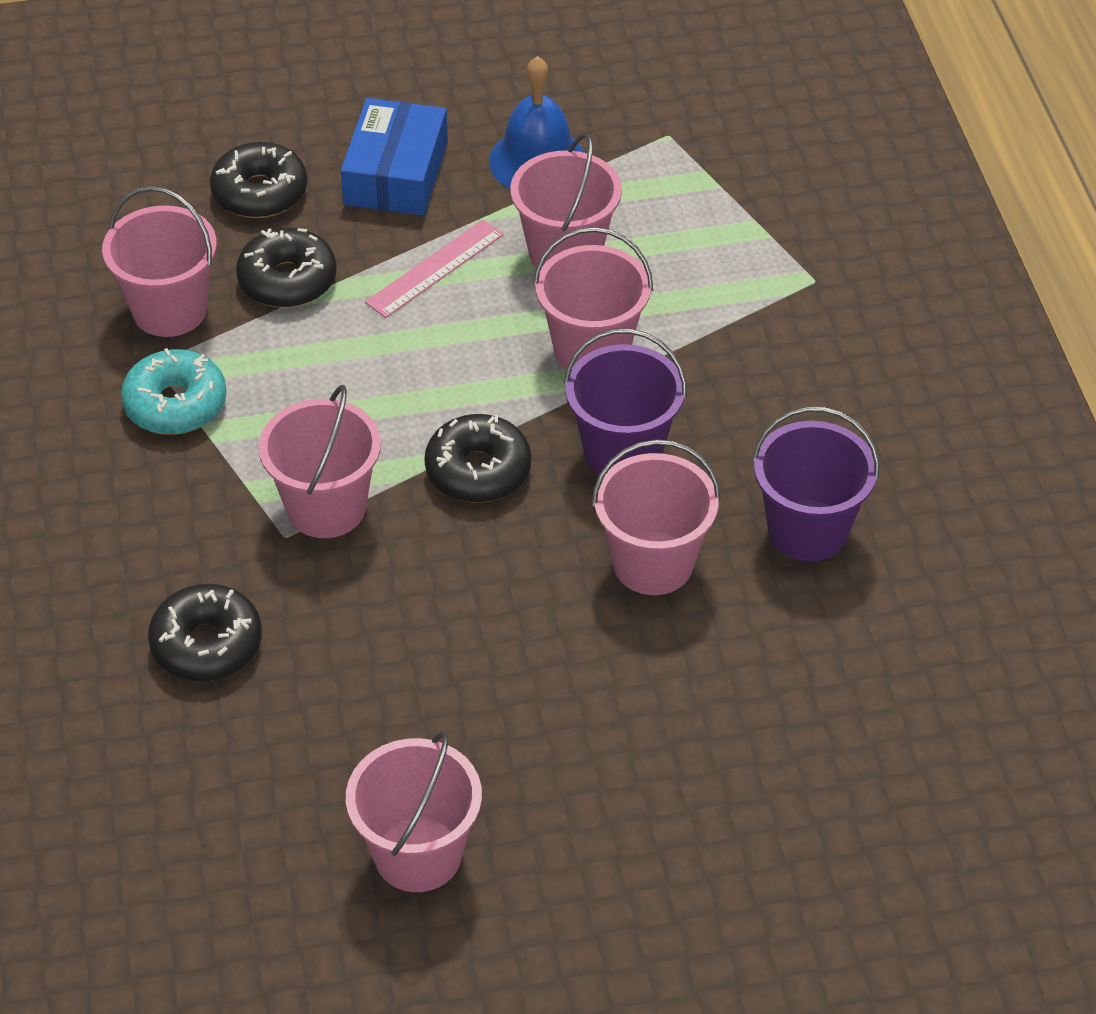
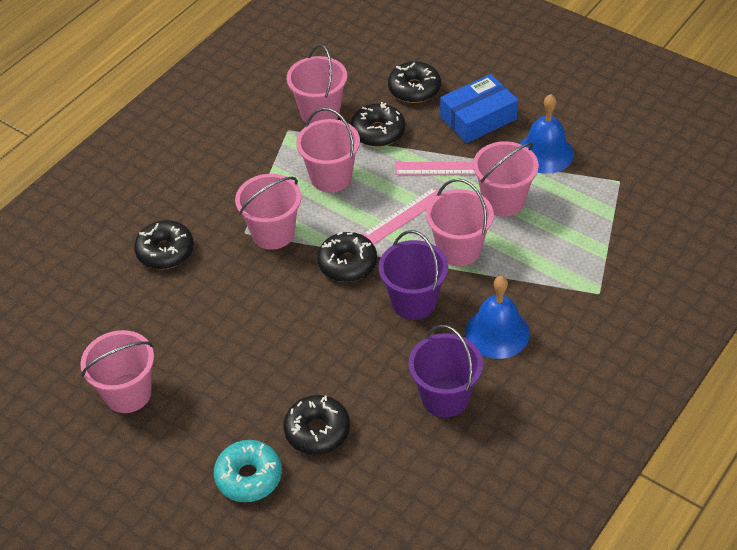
camera: 50 degrees right, 0 degrees up
turquoise donut [121,348,227,435] -> turquoise donut moved to [214,440,282,502]
pink bucket [592,439,721,595] -> pink bucket moved to [296,108,360,193]
none -> black donut [284,395,350,455]
none -> pink ruler [362,187,439,245]
none -> blue bell [465,276,530,359]

